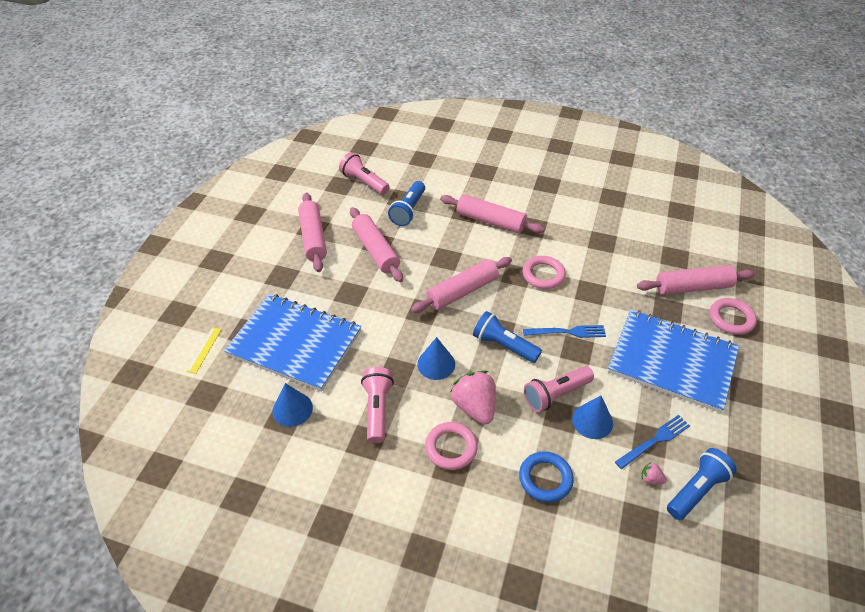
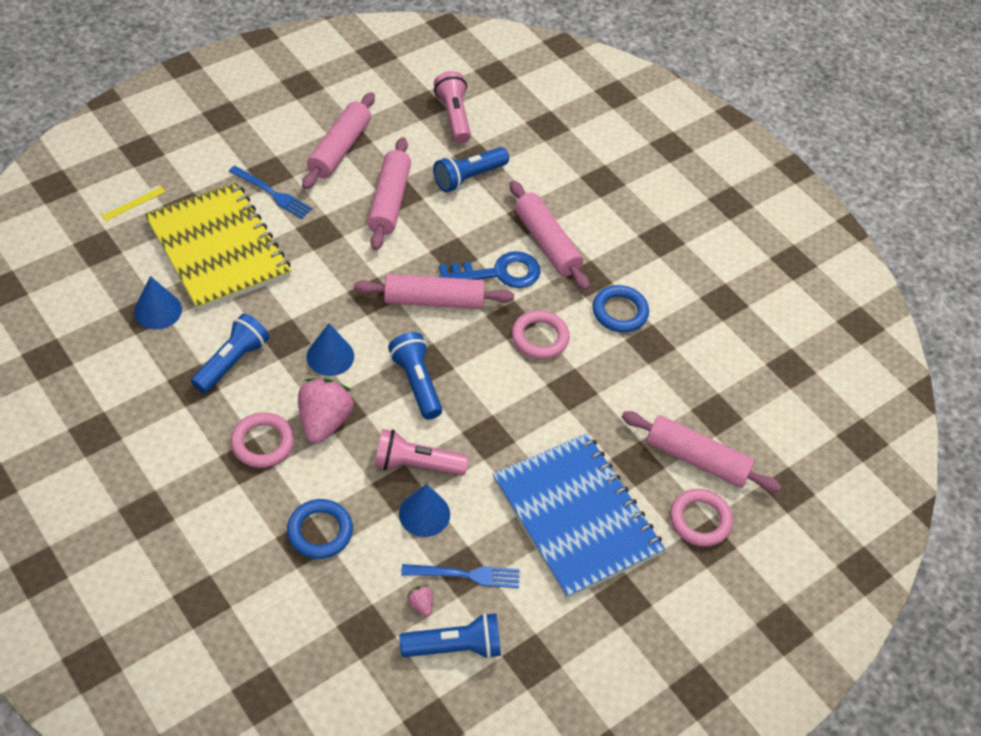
camera: 30 degrees right, 5 degrees up
blue notebook [224,294,361,392] -> yellow notebook [145,182,291,311]
pink flashlight [361,367,394,443] -> blue flashlight [191,313,270,394]
blue fork [523,325,606,338] -> blue fork moved to [229,166,312,219]
none -> blue key [439,251,541,288]
none -> blue ring [593,285,649,332]

